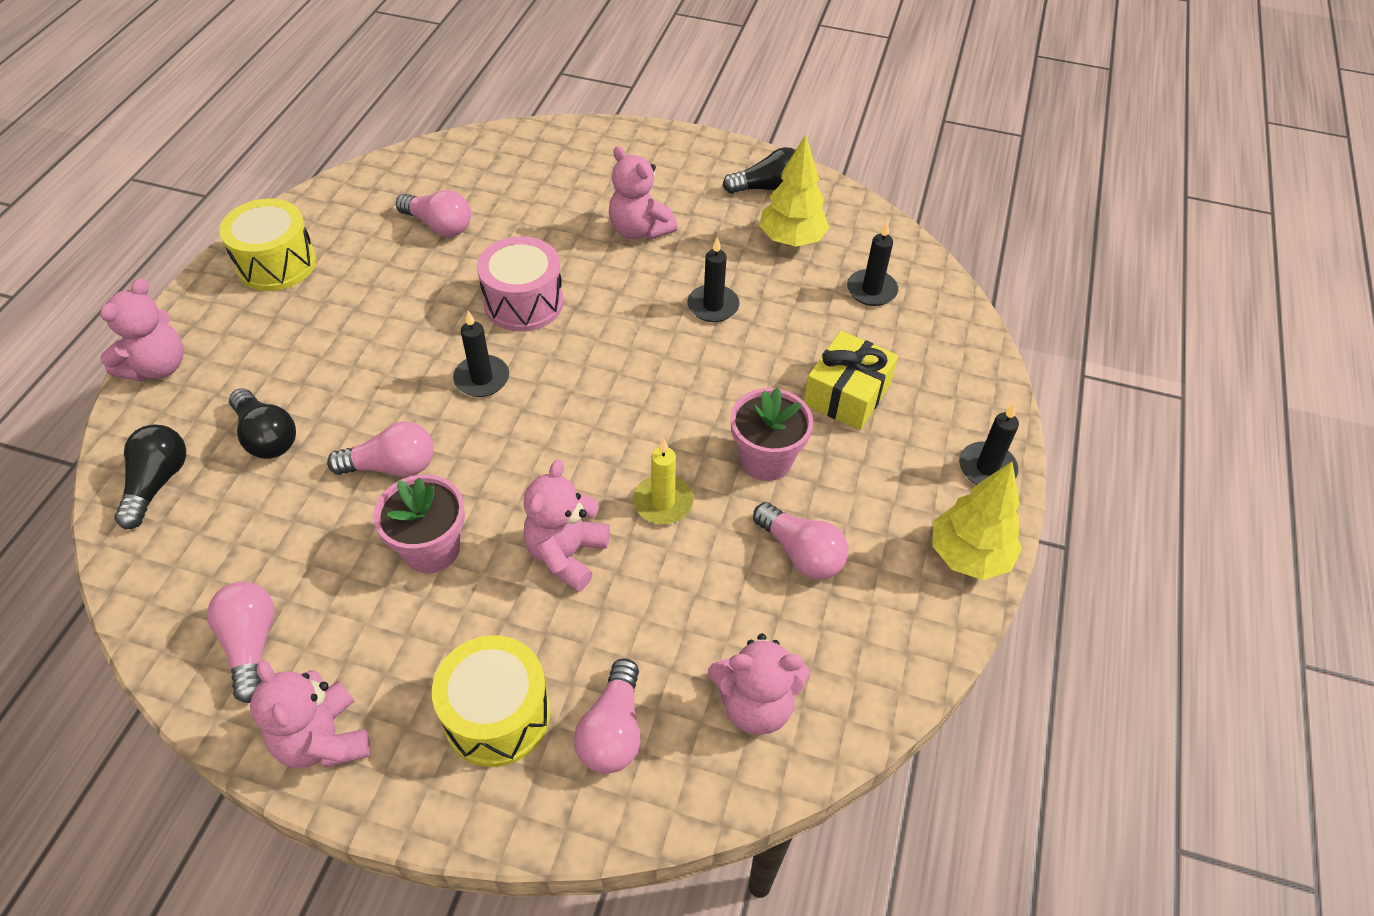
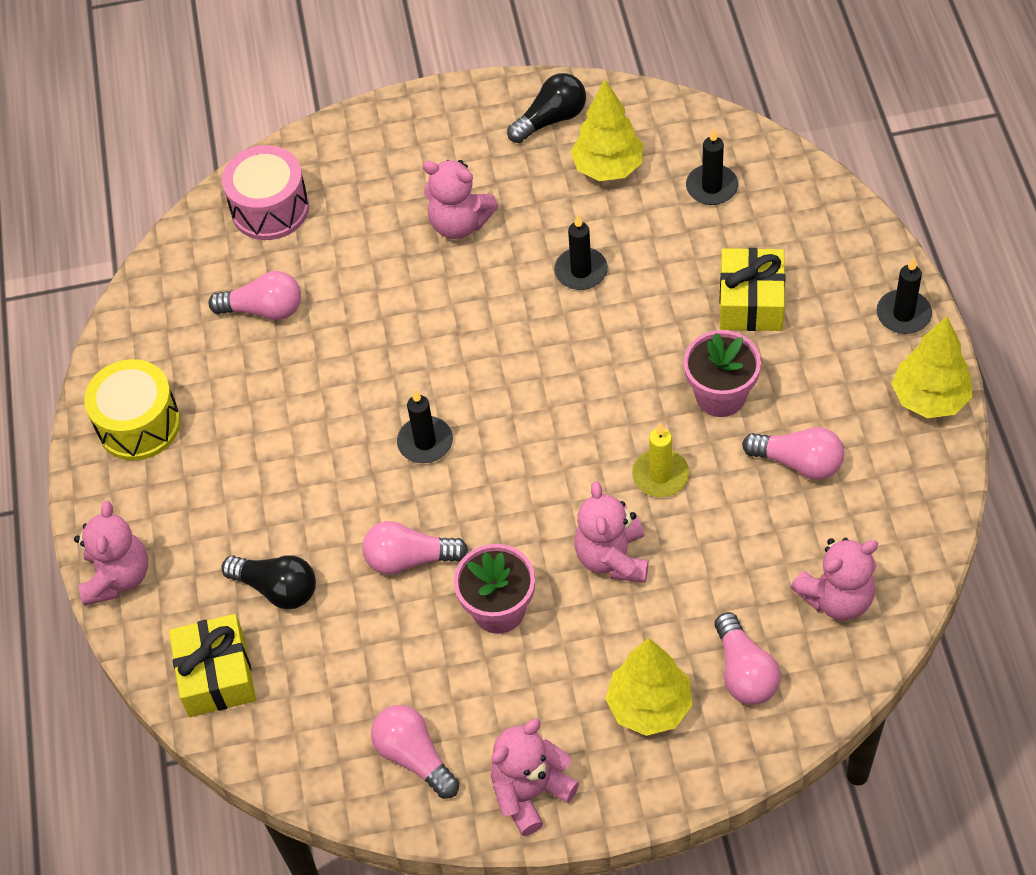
camera: 20 degrees left, 5 degrees up
black light bulb [114,424,186,529] -> yellow gift [169,614,256,717]
pink teddy bear [250,661,371,768] -> pink teddy bear turned 105 degrees clockwise [491,719,579,836]
pink light bulb [327,421,434,477] -> pink light bulb turned 150 degrees counterclockwise [362,521,468,575]
yellow drum [432,635,551,767] -> yellow tree [605,638,692,736]
pink drum [477,236,564,332] -> pink drum moved to [222,145,309,240]

